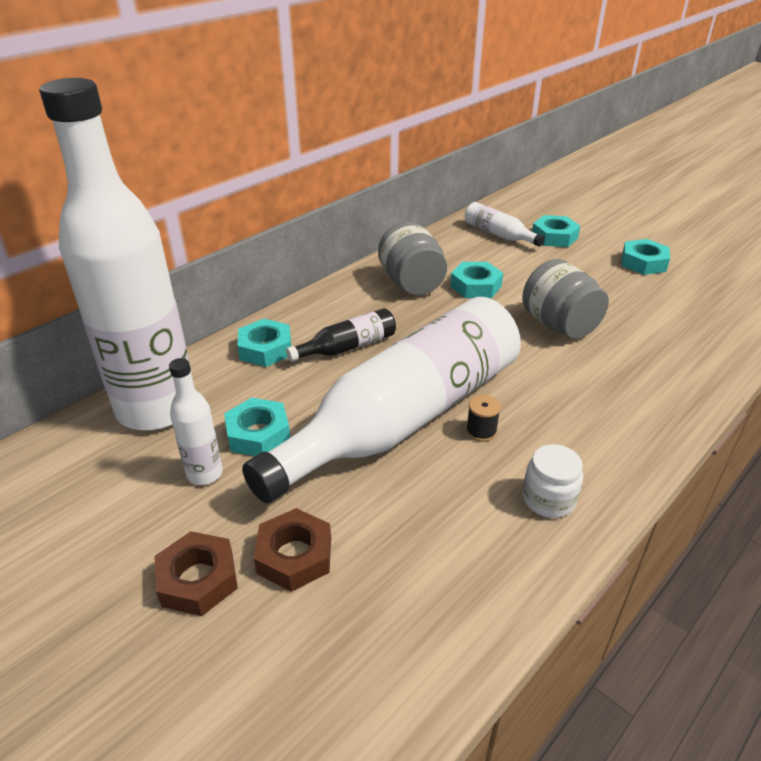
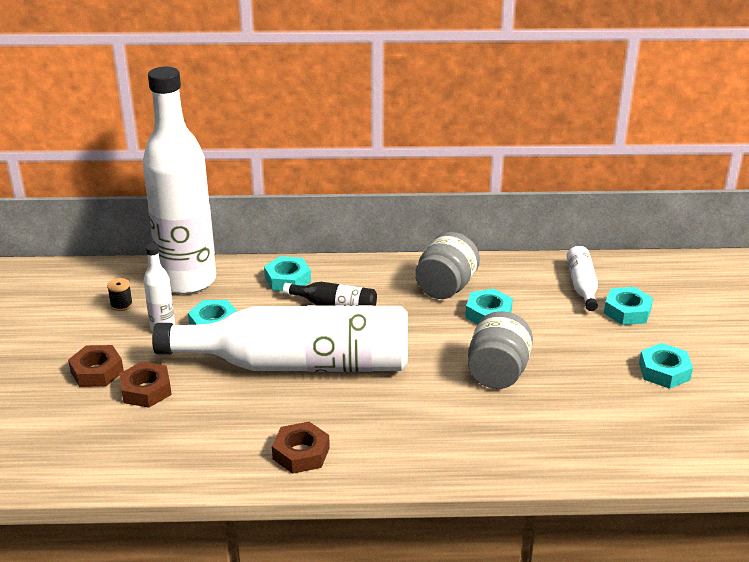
camera: 45 degrees right, 5 degrees down
black spool [466,395,501,442] -> black spool moved to [107,278,133,311]
white jar [522,444,583,518] -> brown nut [272,422,330,474]

